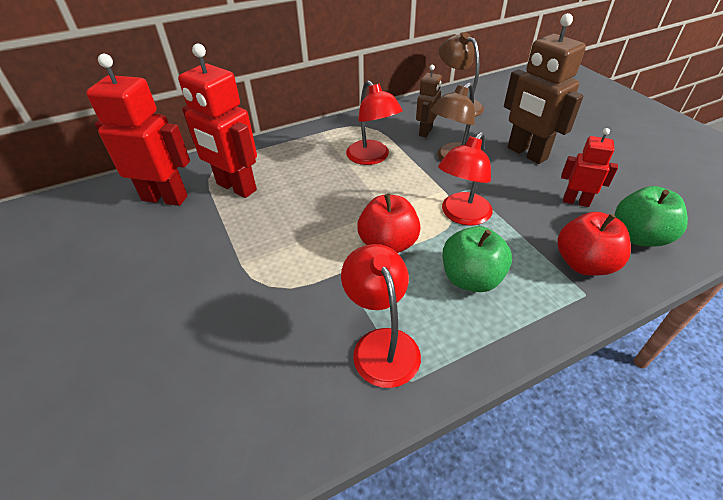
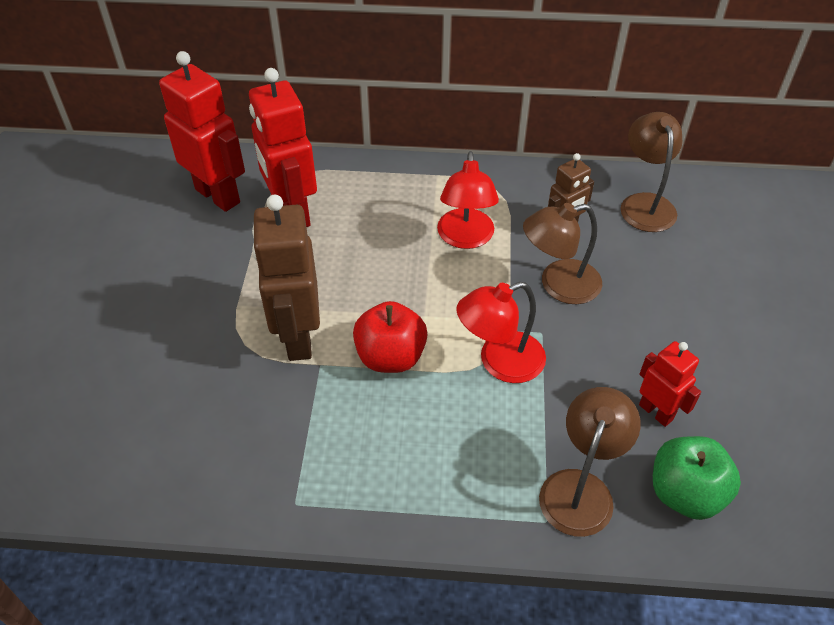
camera: 30 degrees right, 5 degrees up
red lamp [341,244,421,388] -> none
green apple [443,226,512,292] -> none
brown robot [504,13,586,164] -> brown robot moved to [252,195,320,361]
red apple [557,212,631,276] -> brown lamp [539,387,641,537]

